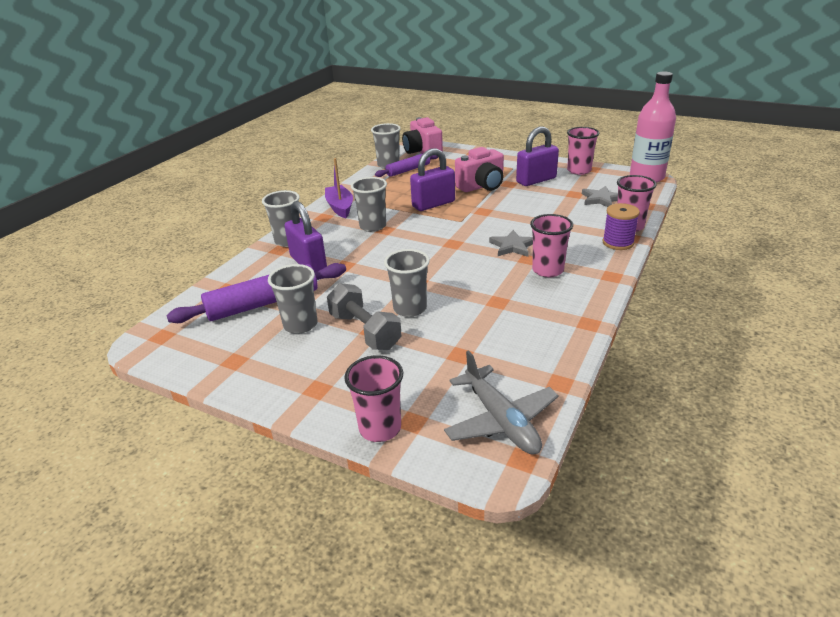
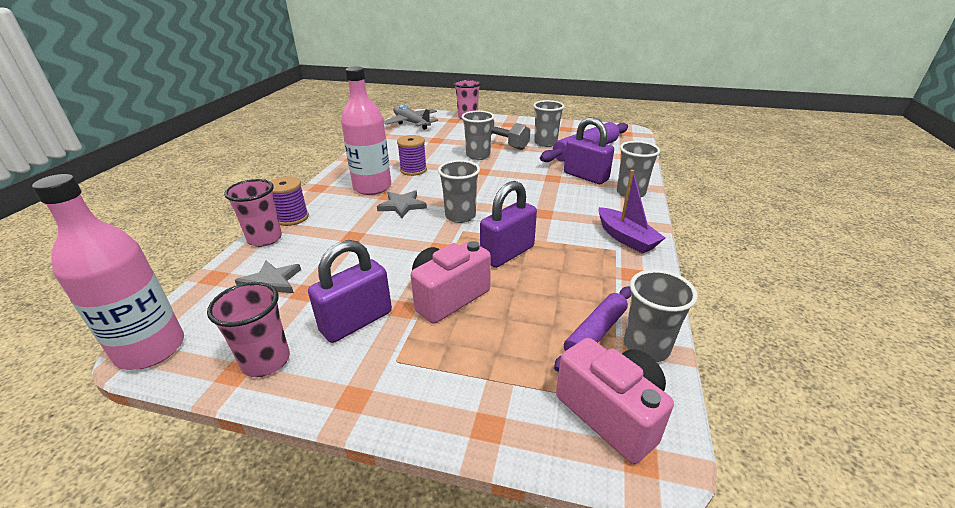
camera: 165 degrees right, 0 degrees up
grey cup [351,177,387,232] -> grey cup moved to [438,160,480,223]
pink cup [530,214,573,277] -> pink bottle [341,66,391,195]
none -> purple spool [397,135,427,176]

